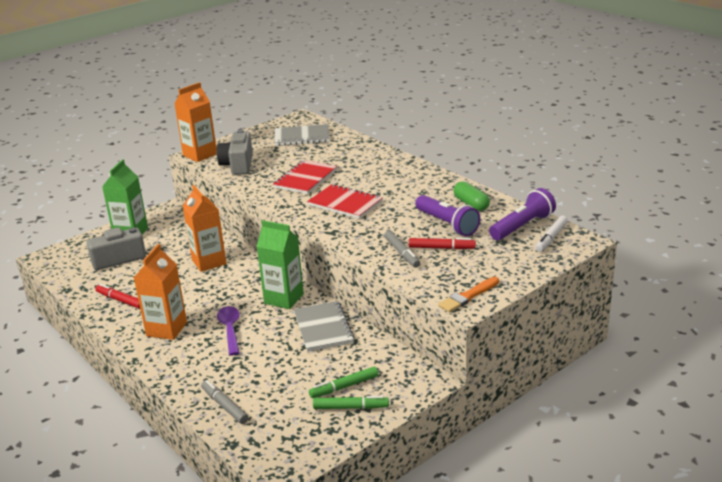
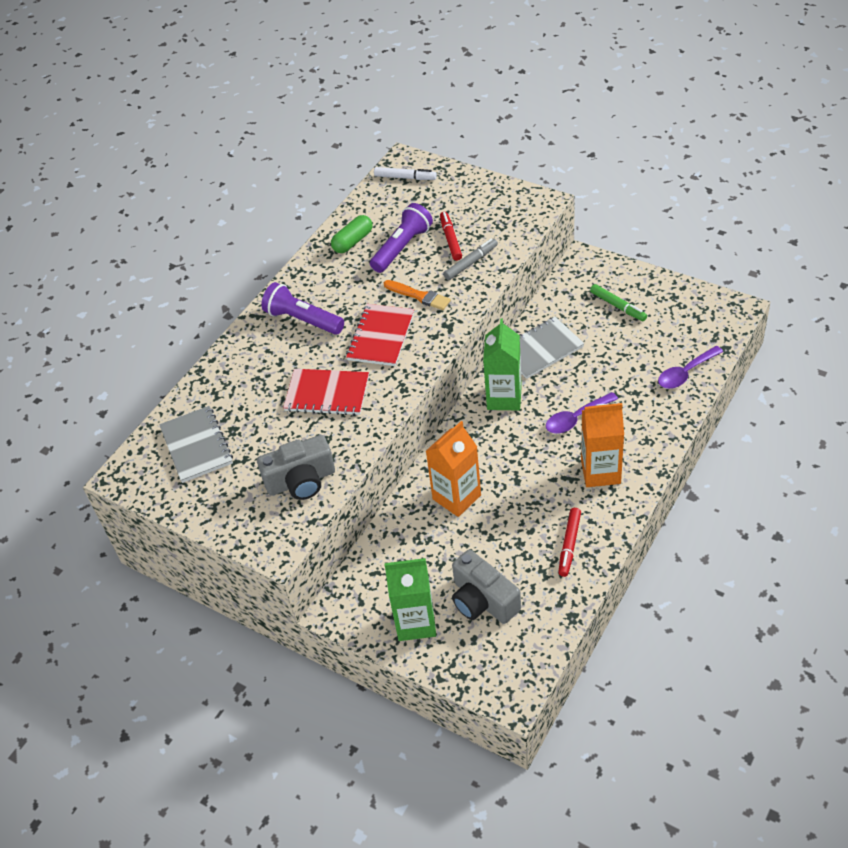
camera: 105 degrees left, 20 degrees up
orange carton [174,82,217,162] -> none
grey marker [201,380,249,424] -> purple spoon [658,346,723,389]
green marker [313,396,389,409] -> none
orange brush [438,277,499,312] -> orange brush moved to [384,280,451,310]
purple flashlight [489,188,556,240] -> purple flashlight moved to [261,282,344,335]

